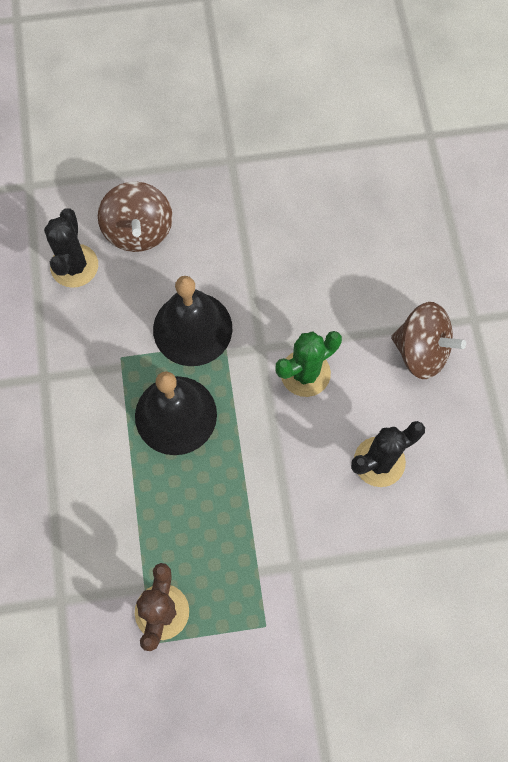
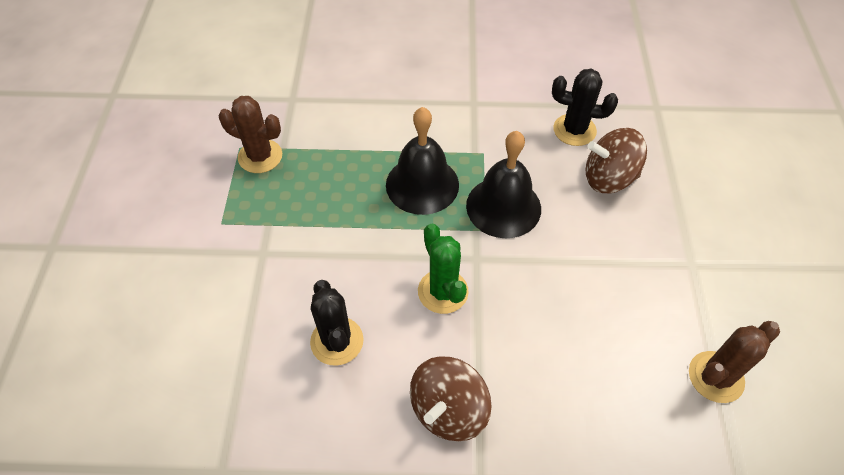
camera: 100 degrees right, 15 degrees down
none -> brown cactus [689,321,780,403]

